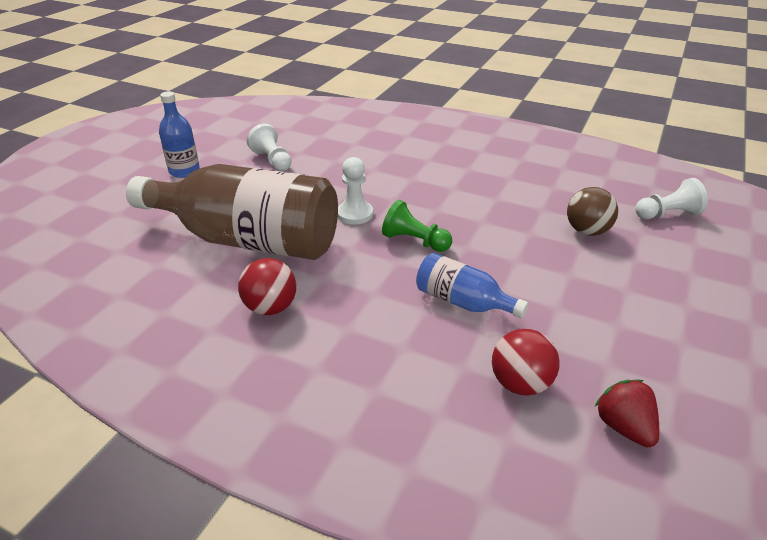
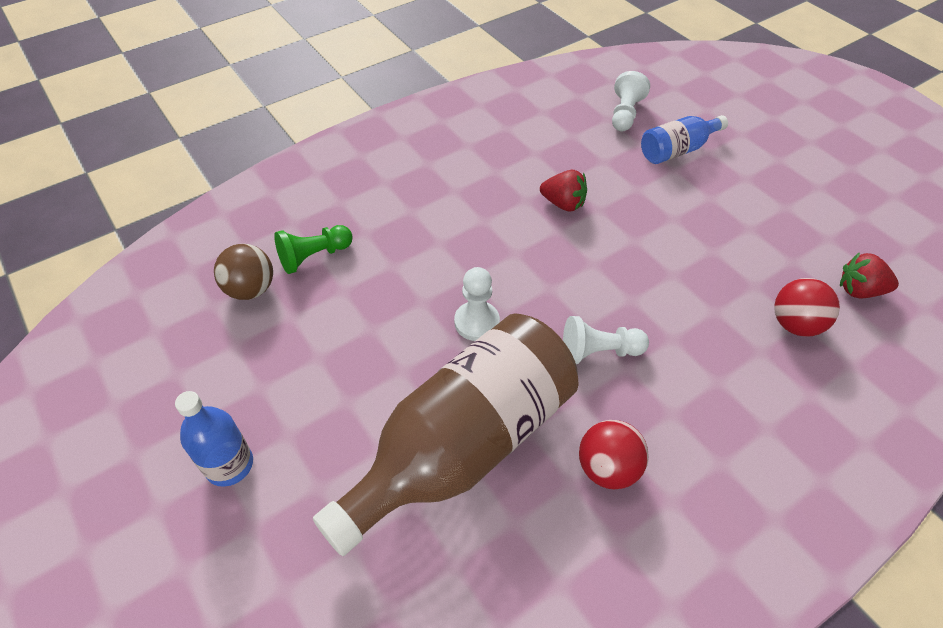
camera: 60 degrees left, 15 degrees up
white pawn [247,123,292,171] -> white pawn moved to [563,316,649,364]
green pawn [382,200,452,252] -> green pawn moved to [274,225,353,274]
blue bottle [416,253,529,319] -> blue bottle moved to [641,115,728,164]
brown ball [567,187,618,236] -> brown ball moved to [214,244,273,300]
none -> red strawberry [540,170,587,212]

